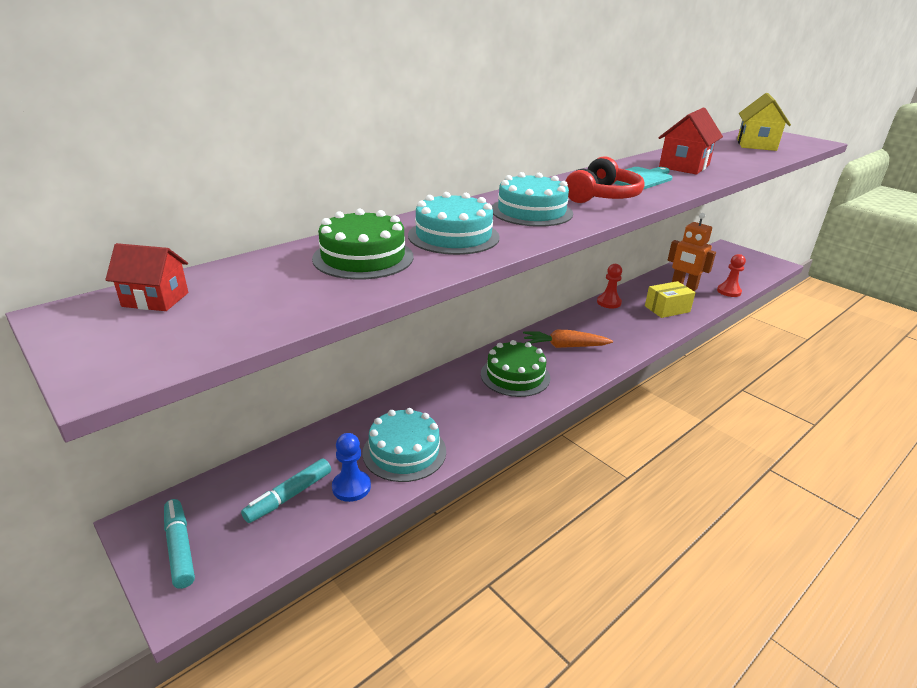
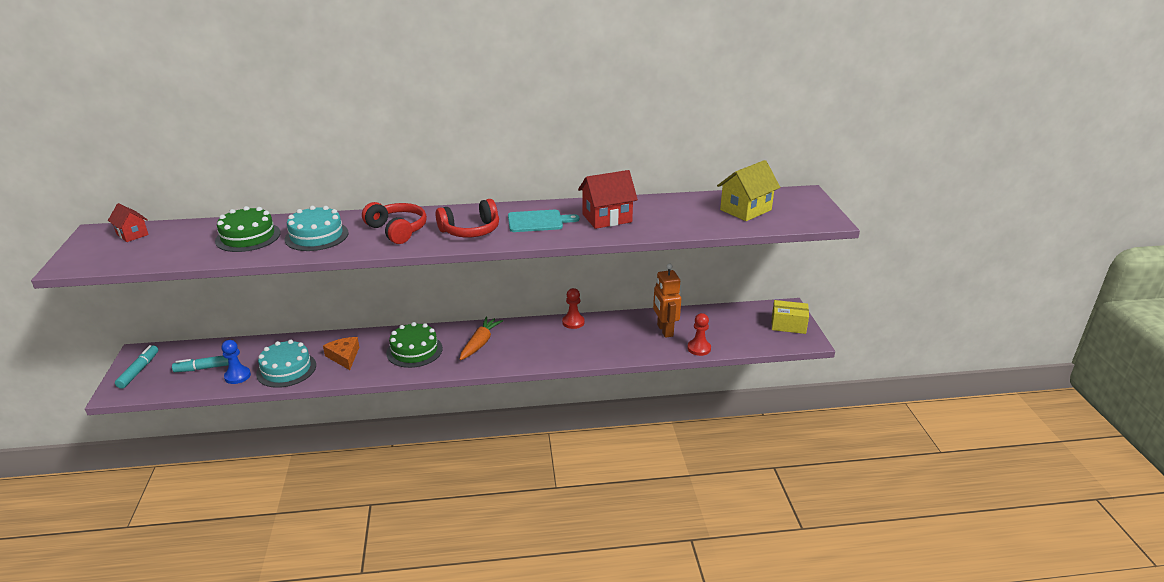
camera: 35 degrees right, 0 degrees up
turquoise cake [492,172,573,227] -> red headphones [362,202,427,244]
orange carrot [523,330,613,348] -> orange carrot turned 75 degrees clockwise [460,317,503,360]
yellow box [645,281,696,318] -> yellow box moved to [772,300,809,334]
none -> orange cheese [323,337,359,370]

